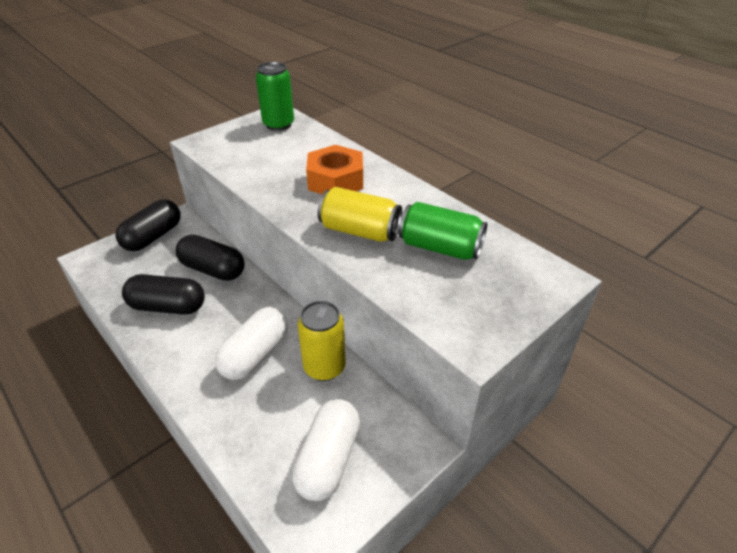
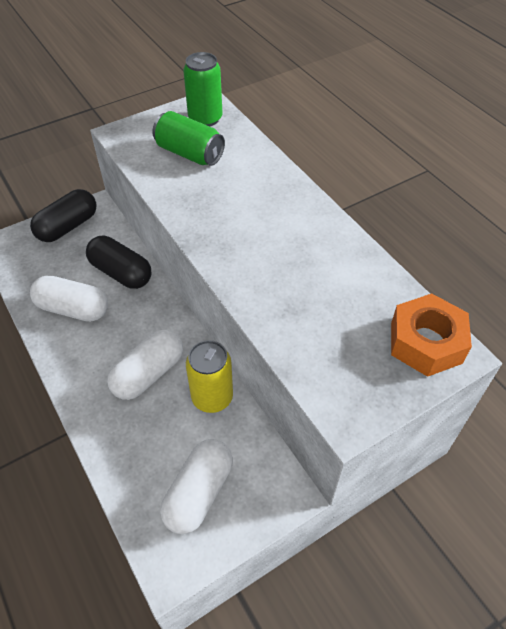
camera: 10 degrees right, 10 degrees up
black capsule [122,274,205,315] -> white capsule [30,275,108,322]
orange nut [306,145,363,194] -> orange nut moved to [391,293,472,377]
yellow can [317,187,402,242] -> none
green can [399,202,487,260] -> green can moved to [153,111,225,166]

